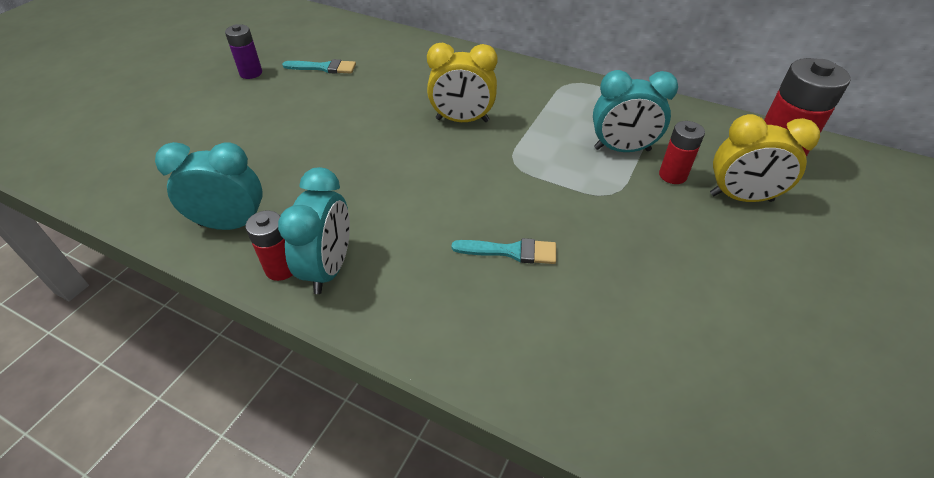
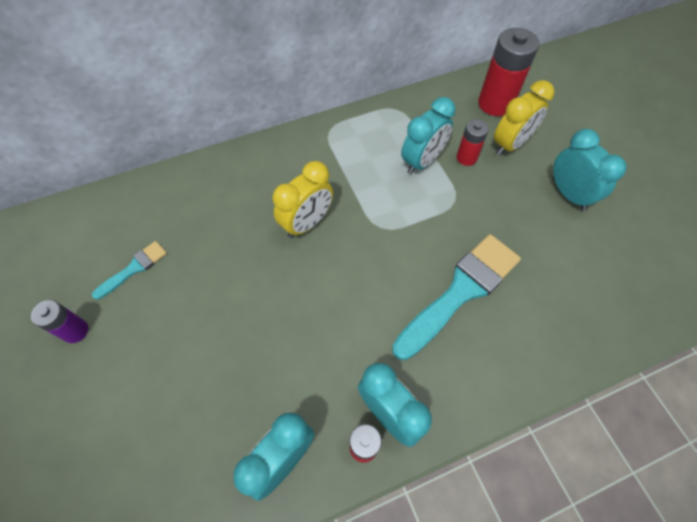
camera: 50 degrees left, 15 degrees up
turquoise brush [452,238,556,264] -> turquoise brush [392,234,521,360], size x2.05
none -> turquoise clock [553,129,627,211]

